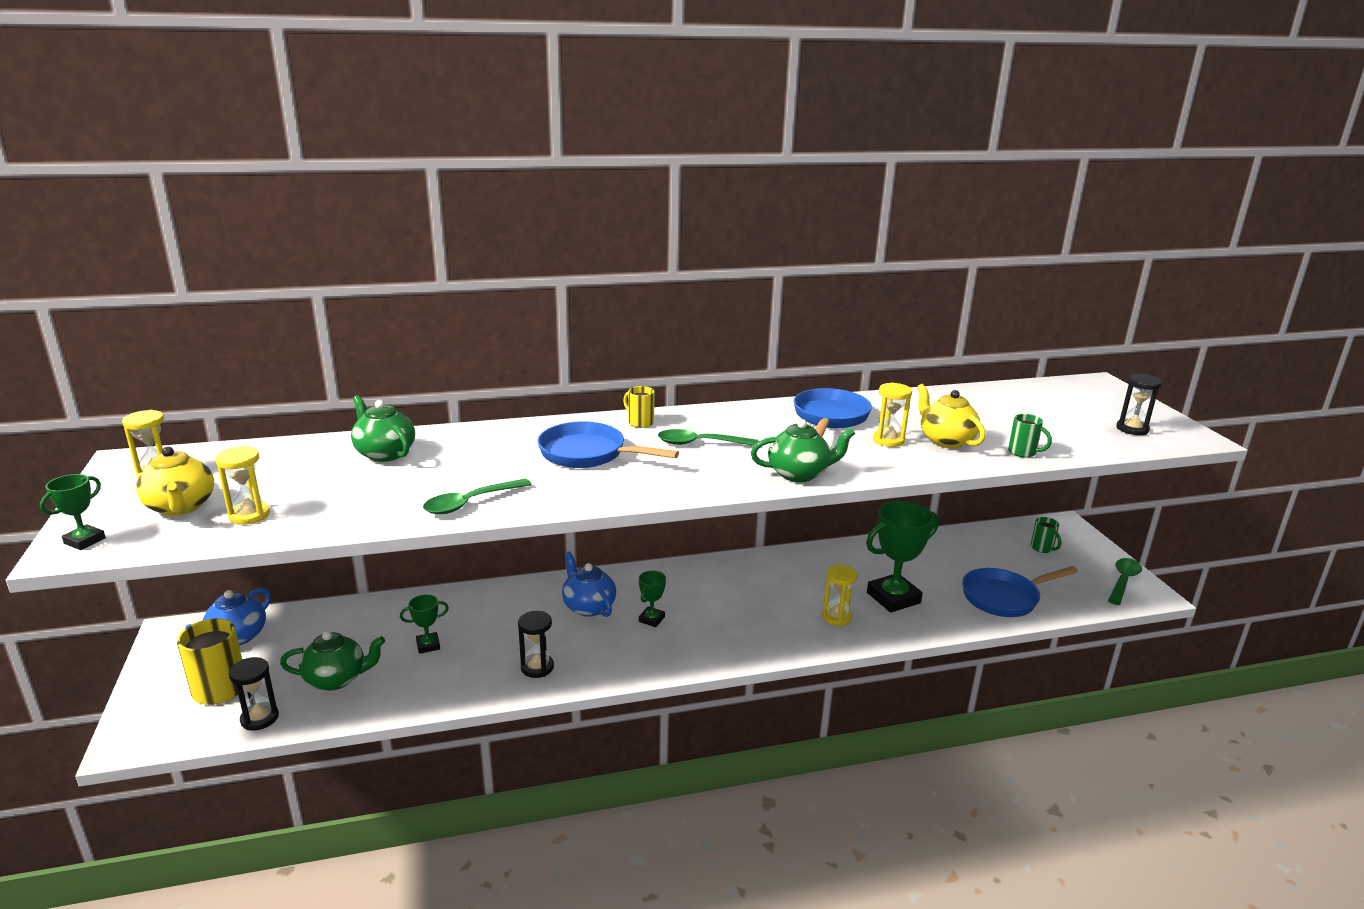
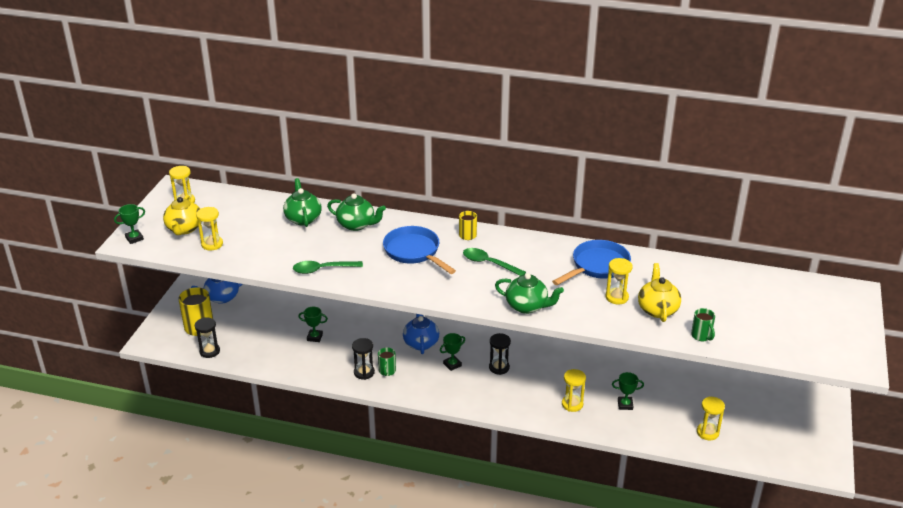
camera: 30 degrees right, 10 degrees up
green teapot [280,631,385,691] -> green teapot moved to [327,193,386,231]
green trophy [866,501,939,613] -> green trophy [612,372,644,410], size x0.49
blue pan [962,566,1078,617] -> yellow hourglass [697,397,725,440]
green mug [1031,517,1061,553] -> green mug moved to [378,348,396,376]
green spoon [1108,558,1142,605] -> none
black hourglass [1116,374,1162,435] -> black hourglass moved to [489,333,511,375]

